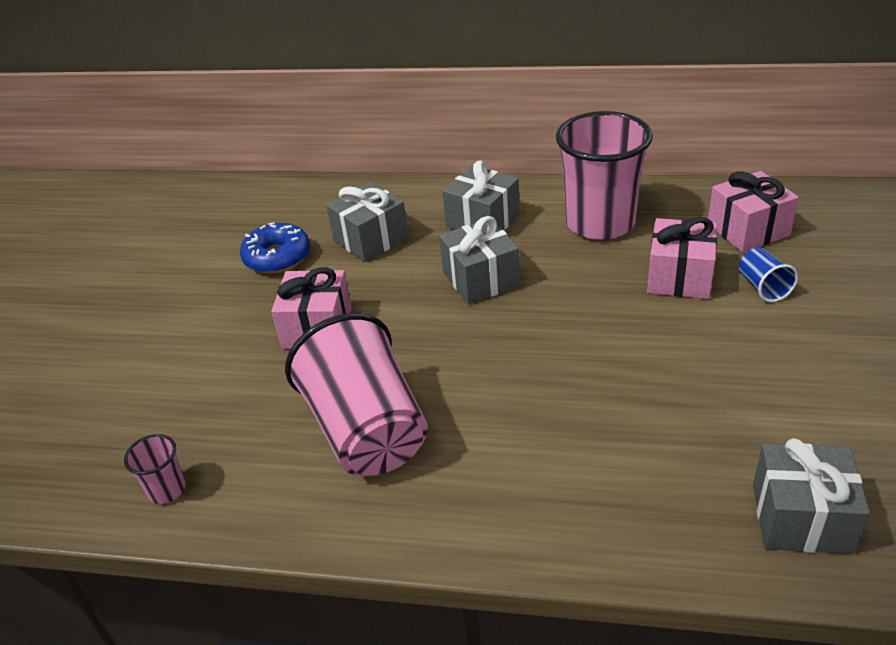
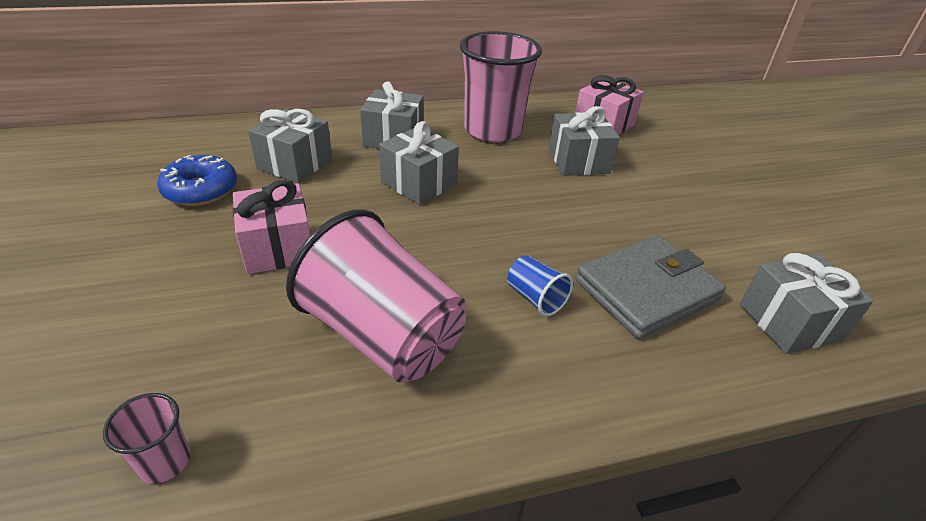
camera: 30 degrees left, 0 degrees up
pink gift [647,217,717,299] -> grey gift [549,106,620,176]
blue cup [739,248,798,302] -> blue cup moved to [507,255,573,316]
none -> grey wallet [575,235,726,339]

